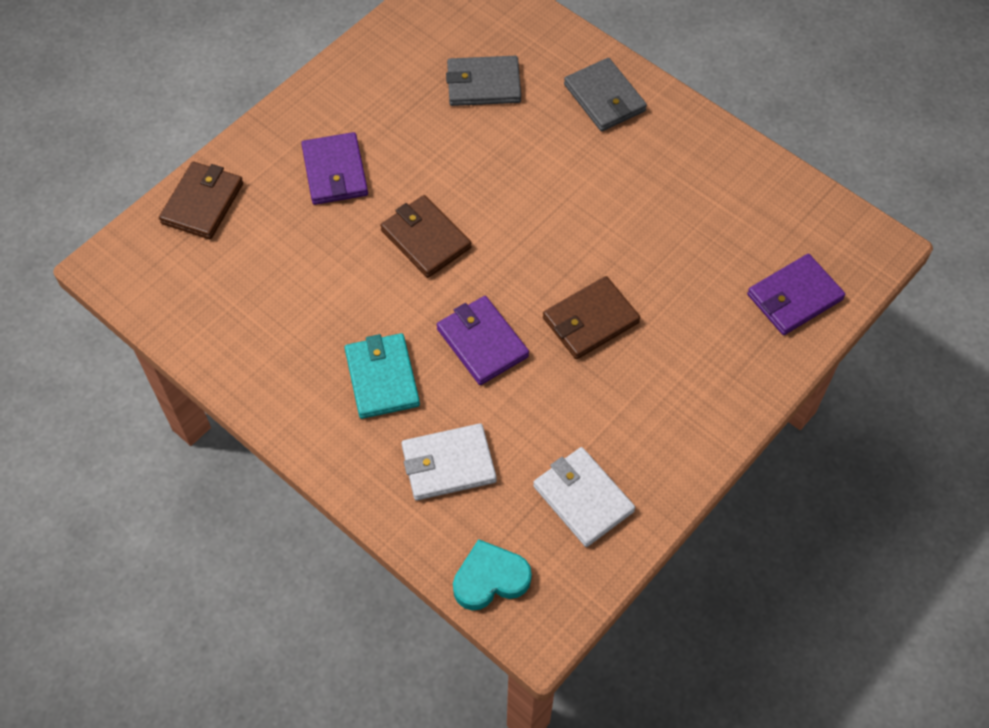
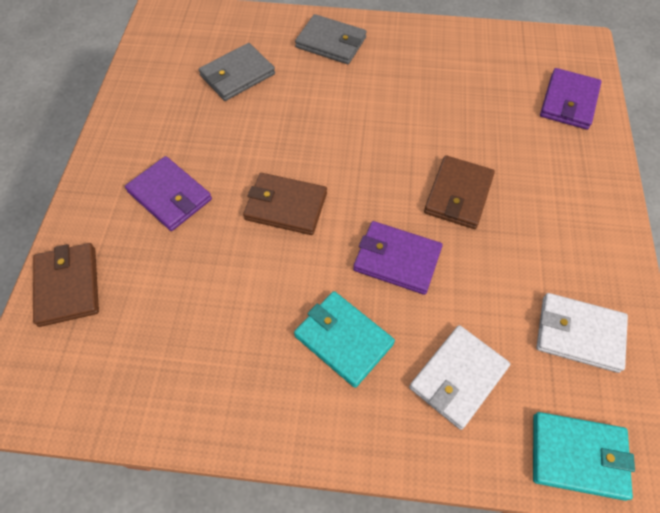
camera: 35 degrees left, 0 degrees up
turquoise heart [453,539,532,610] -> turquoise wallet [533,412,635,501]

